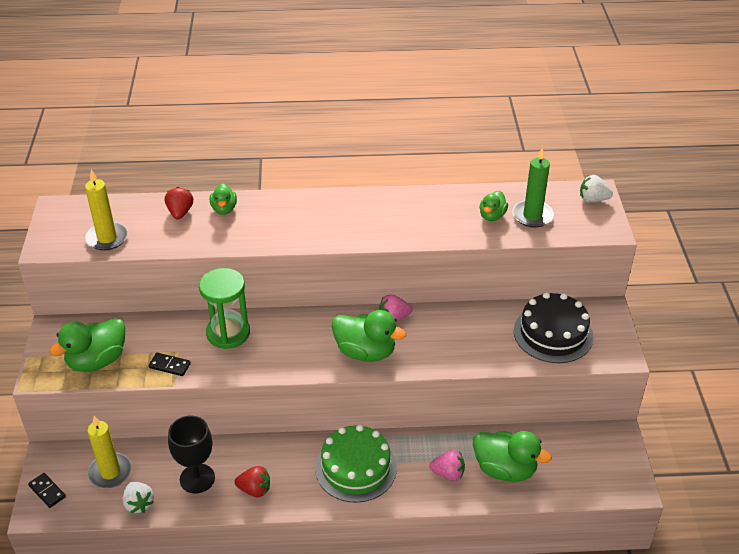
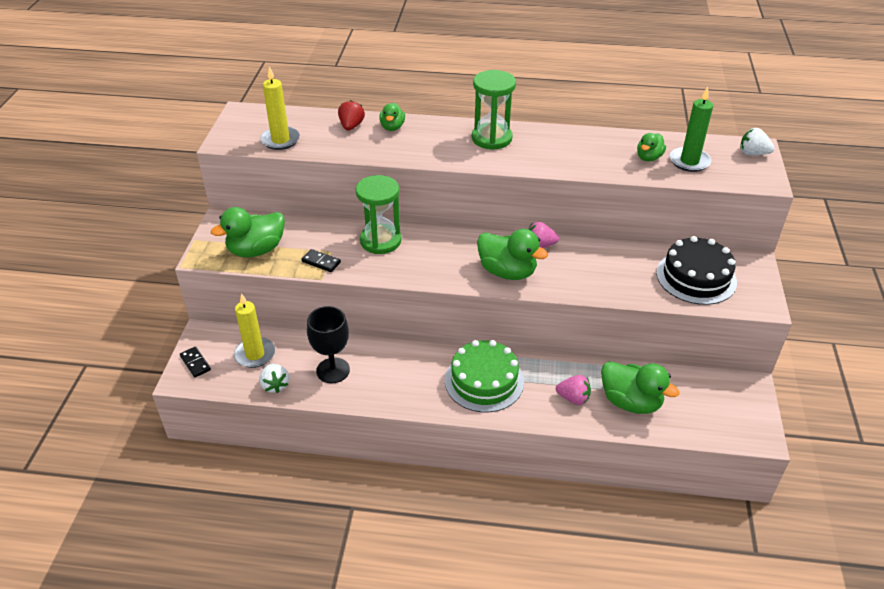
camera: 10 degrees right, 0 degrees up
red strawberry [235,466,270,498] -> none
none -> green hourglass [472,70,516,150]

